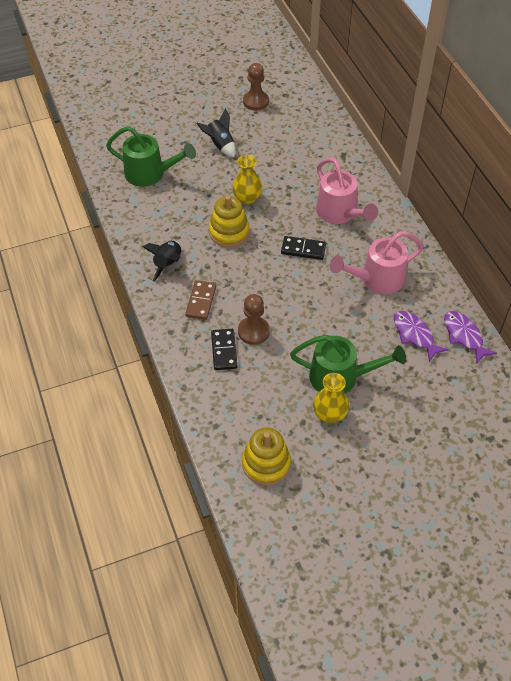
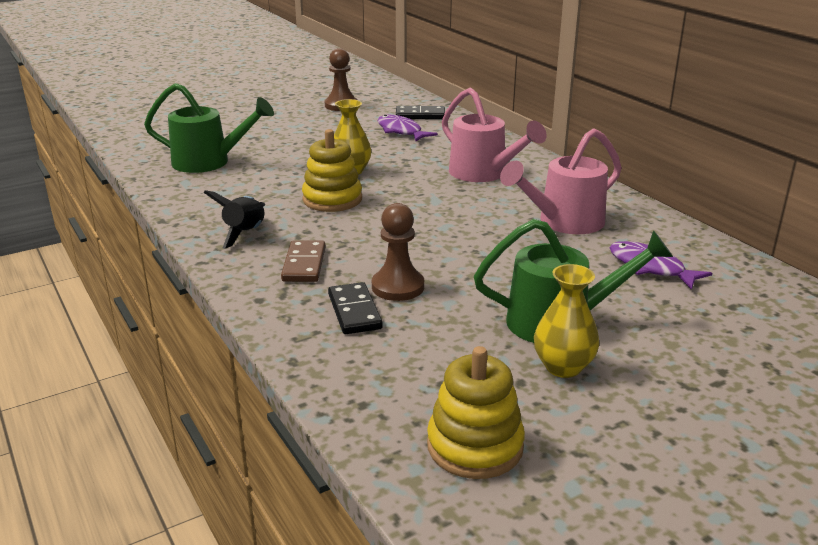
camera: 10 degrees left, 25 degrees down
black rocket [196,108,236,157] -> none
black domino [281,236,326,260] -> black domino moved to [396,106,445,119]
purple fish [444,311,497,364] -> purple fish moved to [377,115,438,141]

